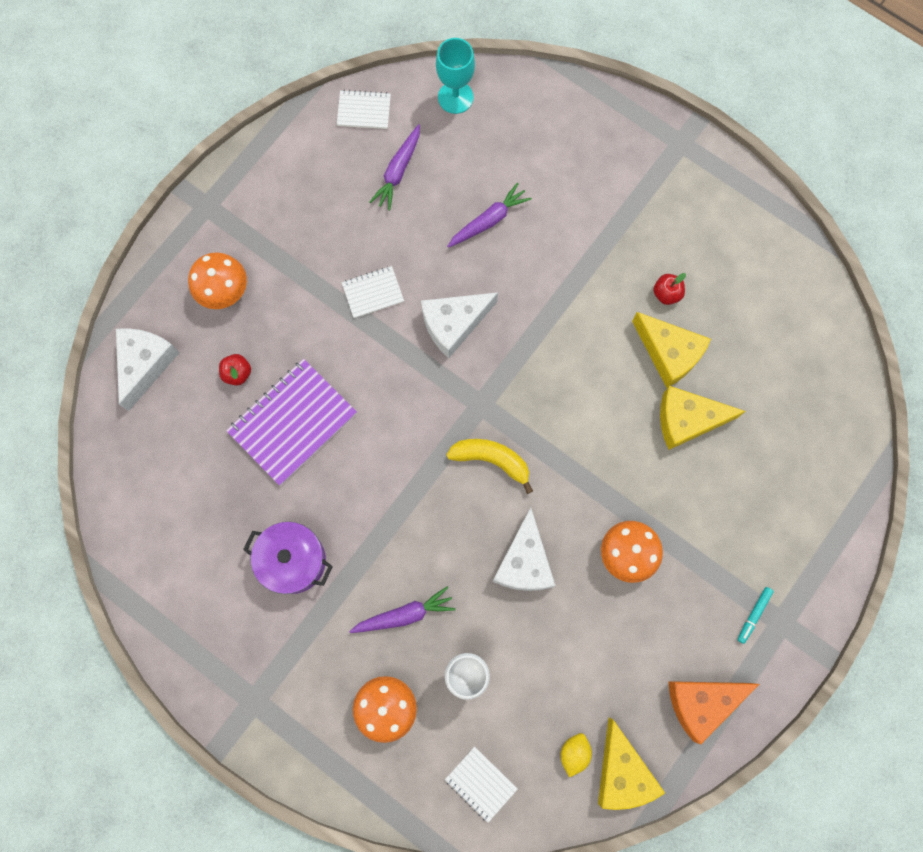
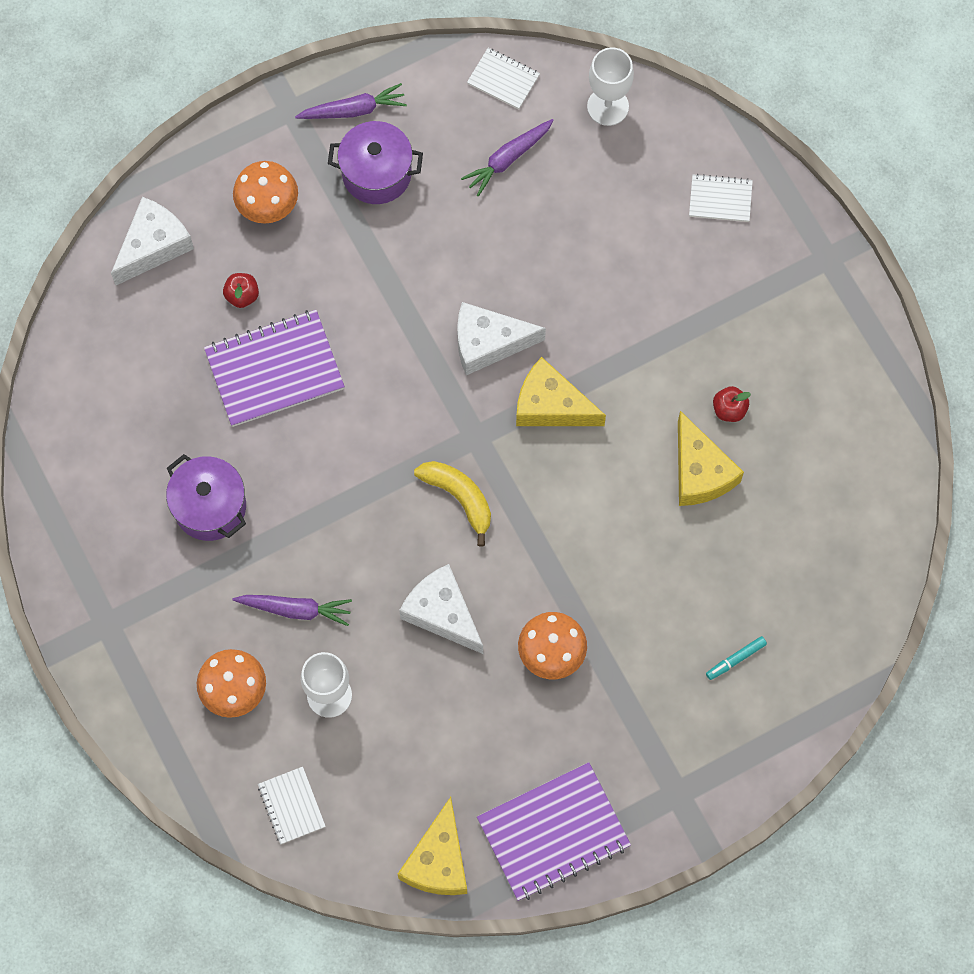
camera: 25 degrees right, 5 degrees down
white notebook [341,266,404,318] -> white notebook moved to [689,174,753,222]
turquoise goblet [436,38,475,114] -> white goblet [587,47,634,126]
purple carrot [447,182,532,248] -> purple carrot moved to [295,83,407,119]
white cheese [492,507,555,591] -> white cheese turned 105 degrees clockwise [399,564,483,654]
yellow lemon [561,733,592,777] -> none
yellow cheese [660,386,746,450] -> yellow cheese moved to [516,357,606,426]
orange cheese [668,681,759,744] -> purple notebook [477,762,631,901]
turquoise marker [738,587,774,644] -> turquoise marker moved to [706,636,767,680]
none -> purple pot [328,121,423,204]

